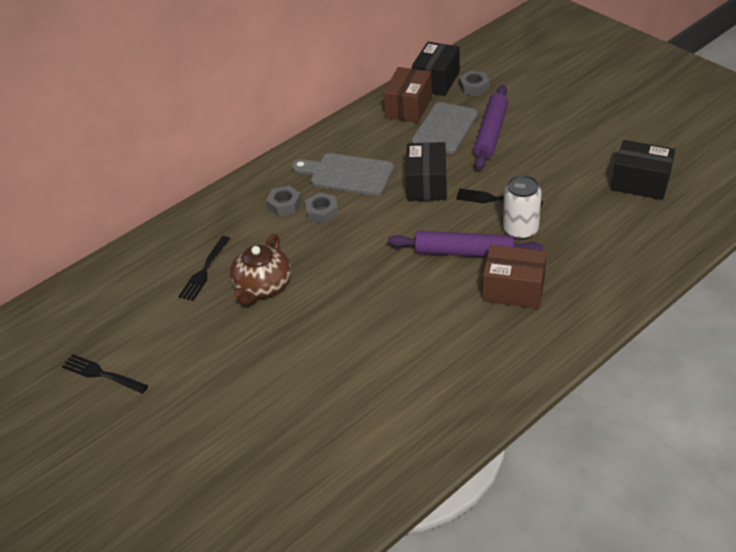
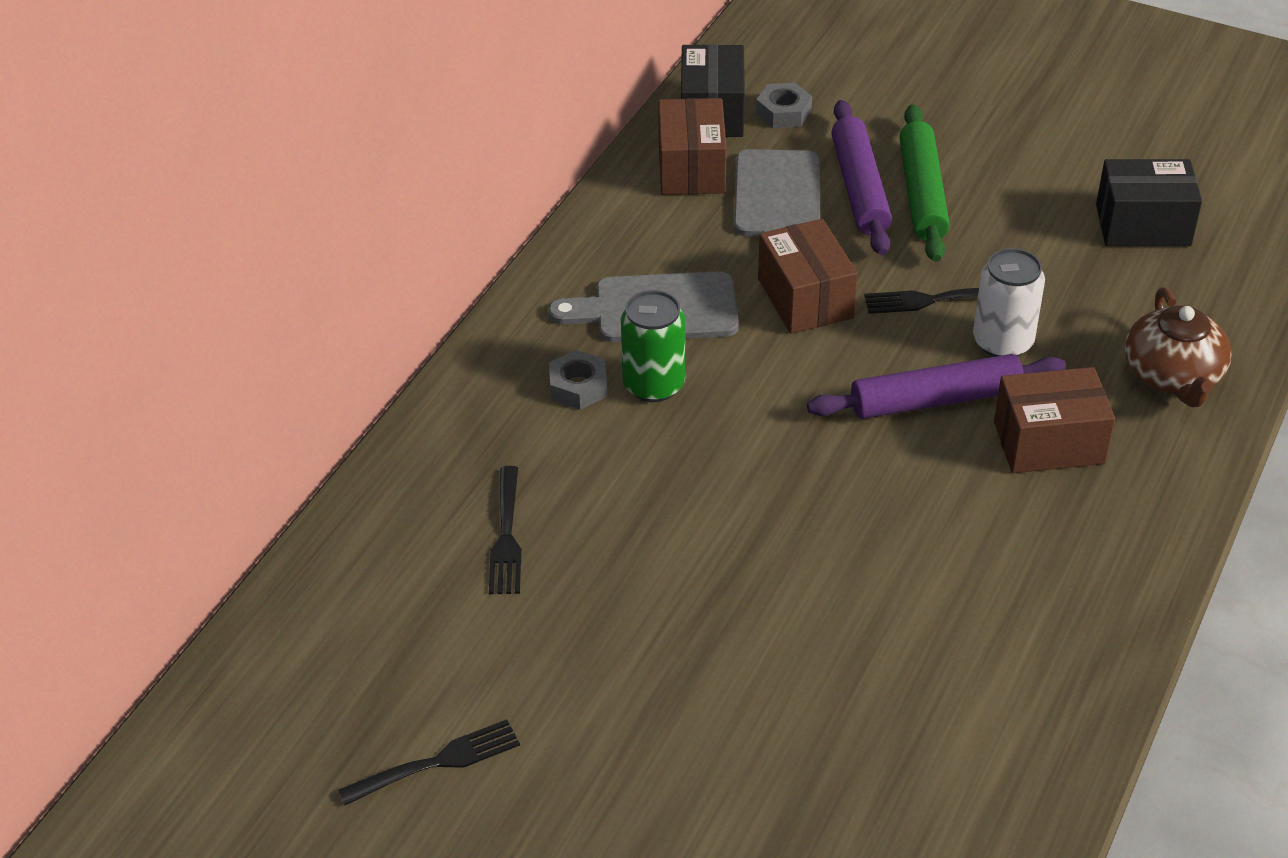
camera: 25 degrees left, 0 degrees up
black fork [62,354,148,394] -> black fork turned 150 degrees clockwise [338,720,520,805]
brown teapot [230,234,291,306] -> brown teapot moved to [1125,287,1232,407]
grey nut [305,192,339,224] -> green can [621,290,685,402]
black box [406,142,447,201] -> brown box [758,219,858,334]
none -> green rolling pin [899,104,950,262]

